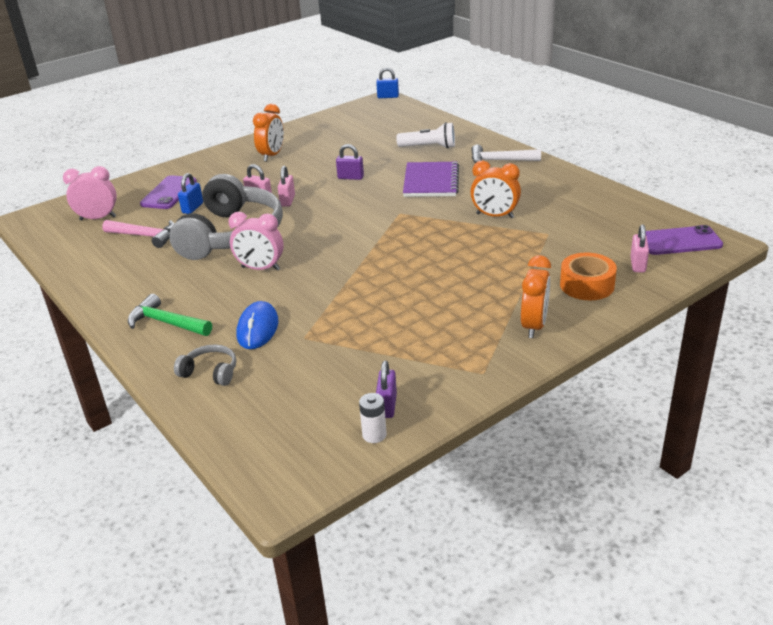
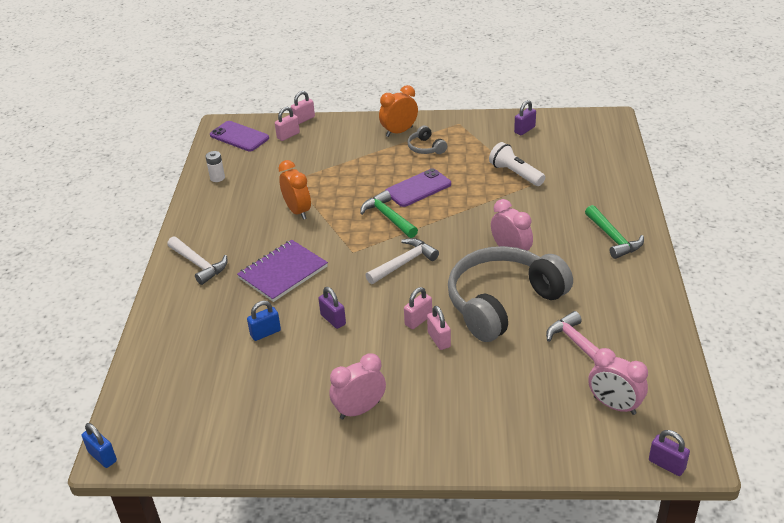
camera: 140 degrees left, 5 degrees up
purple phone [140,175,197,209] -> purple phone moved to [386,168,451,207]
grey headphones [174,344,236,386] -> grey headphones moved to [407,126,447,154]
blue padlock [178,173,203,214] -> blue padlock moved to [247,301,281,341]
blue mouse [237,301,278,349] -> none
orange clock [253,104,284,162] -> pink clock [329,353,386,420]
white battery [359,393,387,443] -> white battery moved to [206,151,225,182]
white flashlight [396,122,455,149] -> white flashlight moved to [489,142,545,186]
orange tape [560,253,617,300] -> none
none -> pink padlock [291,91,315,124]
none -> green hammer [360,190,418,238]
none -> white hammer [365,238,439,284]
none -> purple padlock [649,430,690,476]

